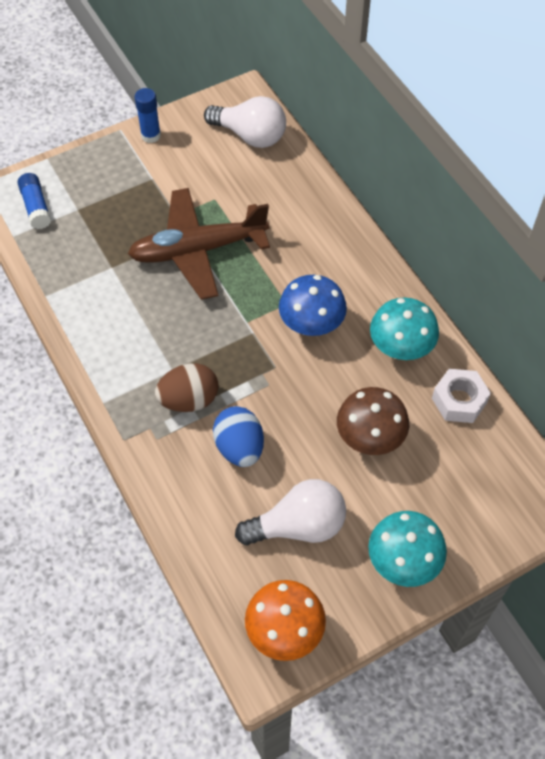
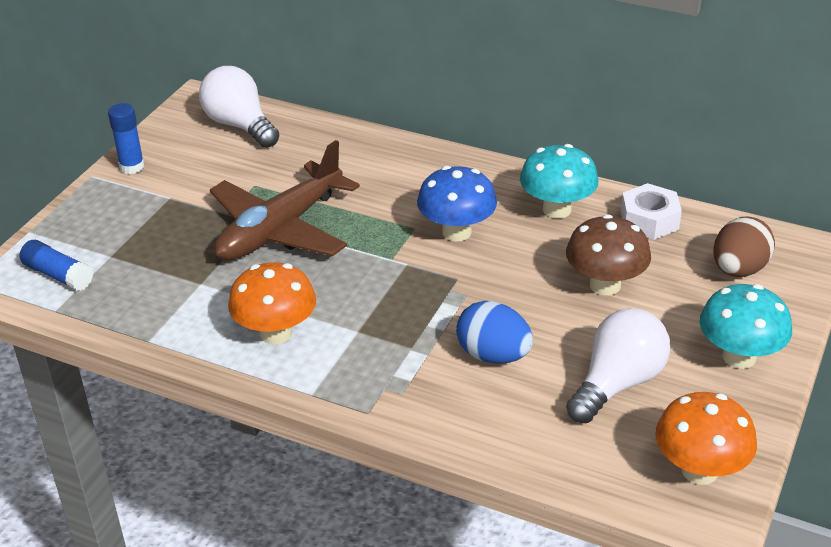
camera: 35 degrees left, 20 degrees down
brown egg [155,363,219,412] -> brown egg moved to [713,216,775,277]
white light bulb [204,96,286,148] -> white light bulb turned 120 degrees counterclockwise [199,66,280,148]
none -> orange mushroom [228,262,316,344]

